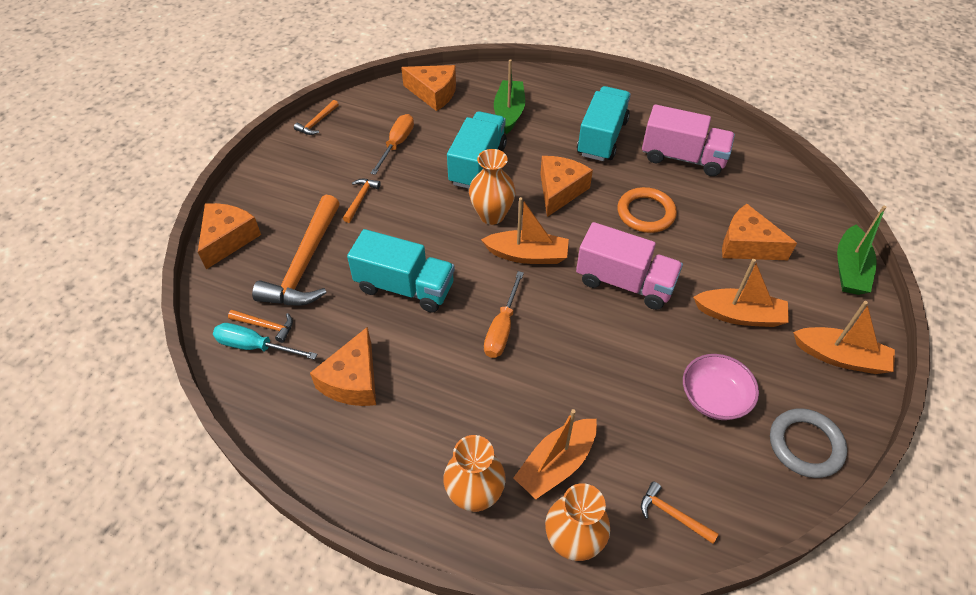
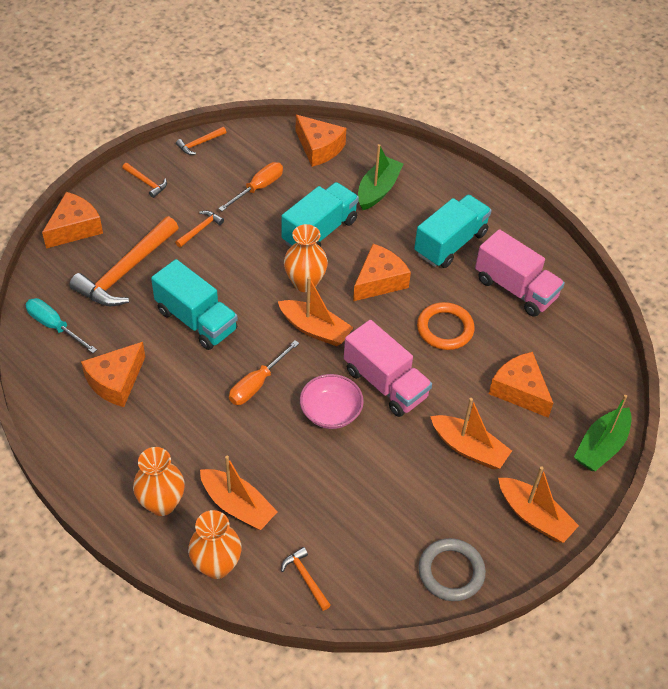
camera: 20 degrees right, 0 degrees up
orange hammer [228,310,293,343] -> orange hammer moved to [122,163,167,198]
orange boat [513,409,597,499] -> orange boat turned 120 degrees counterclockwise [200,456,278,530]
pink bowl [683,354,759,420] -> pink bowl moved to [300,374,364,429]

